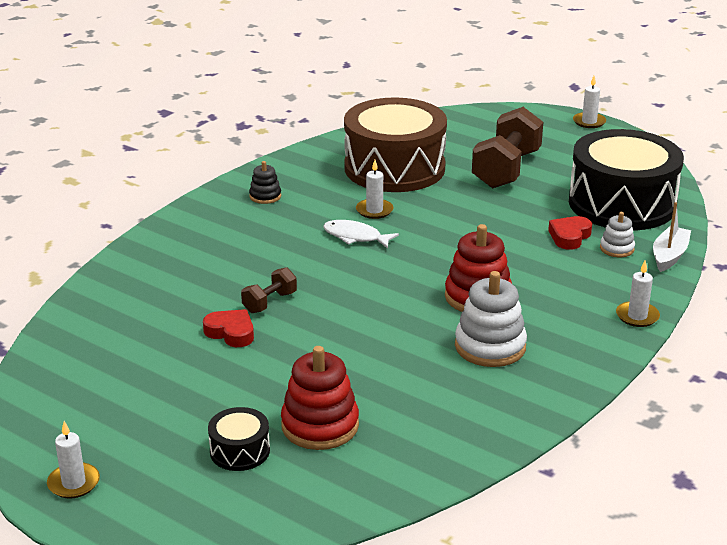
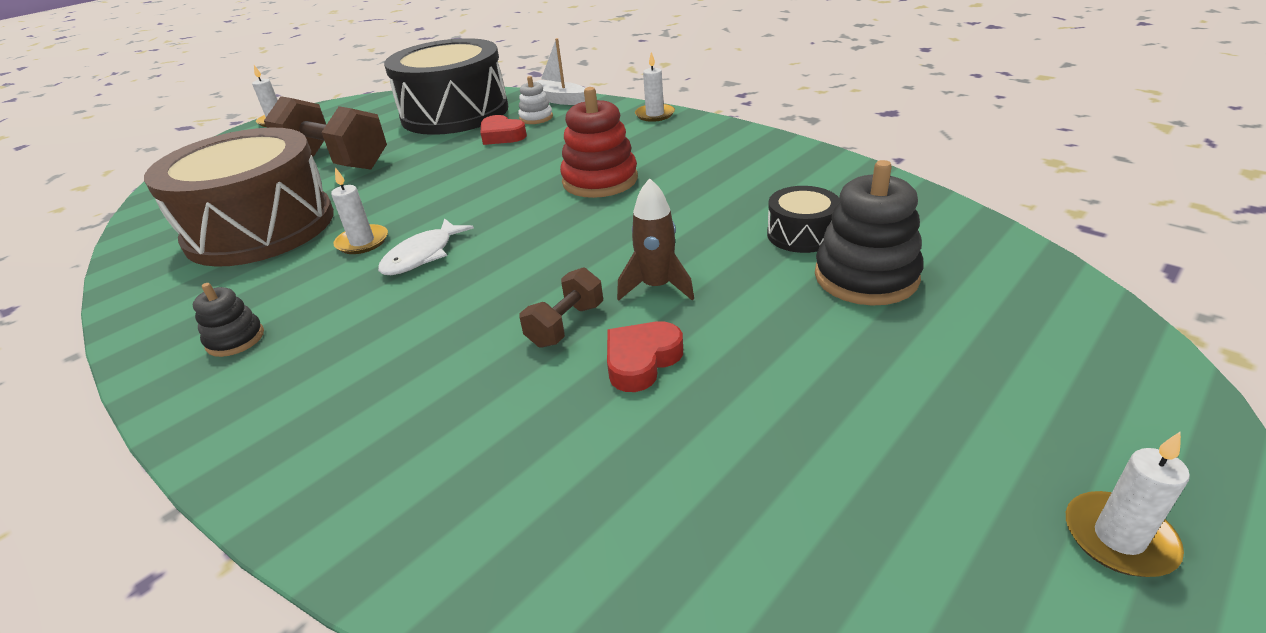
camera: 80 degrees left, 5 degrees up
black drum [208,407,270,471] -> black drum moved to [767,186,840,253]
brown dumbbell [241,267,297,313] -> brown dumbbell turned 75 degrees clockwise [520,267,603,348]
red stacking toy [281,346,359,450] -> black stacking toy [815,160,924,306]
white stacking toy [455,271,527,367] -> none
none -> brown rocket [617,178,694,301]

